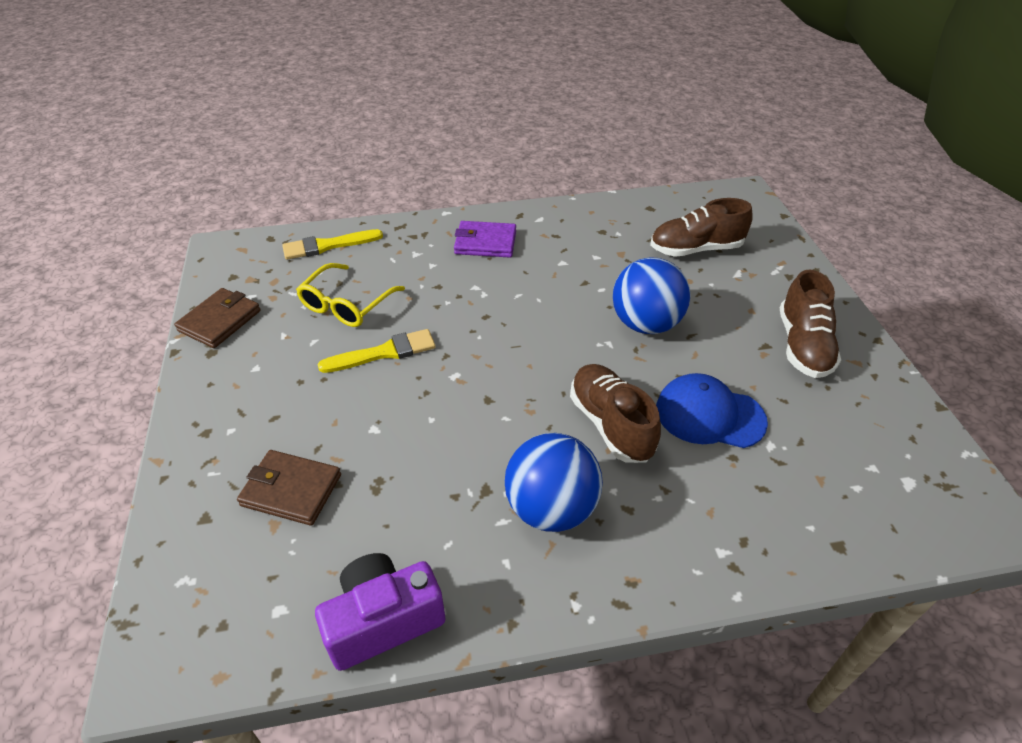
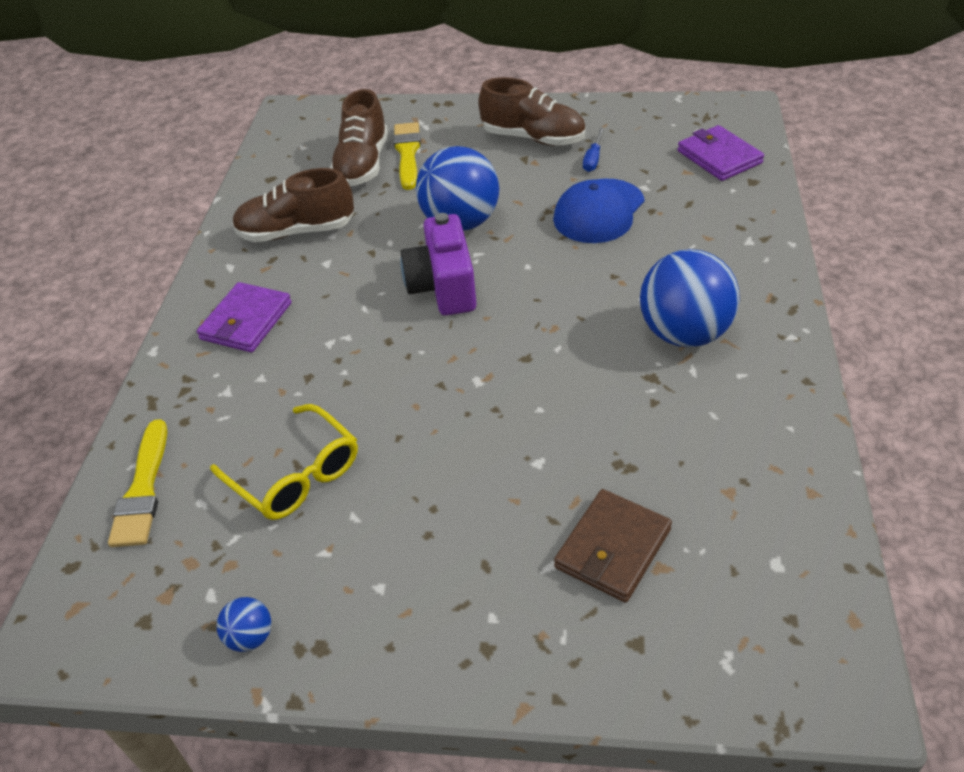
camera: 70 degrees left, 0 degrees up
brown wallet [174,288,261,348] -> blue ball [217,597,271,652]
purple camera [315,553,446,671] -> purple camera moved to [400,213,476,316]
yellow brush [317,329,436,373] -> yellow brush moved to [393,122,421,190]
brown shoe [570,364,661,463] -> brown shoe moved to [232,168,354,242]
none -> blue screwdriver [583,128,604,172]
none -> purple wallet [678,125,764,181]

